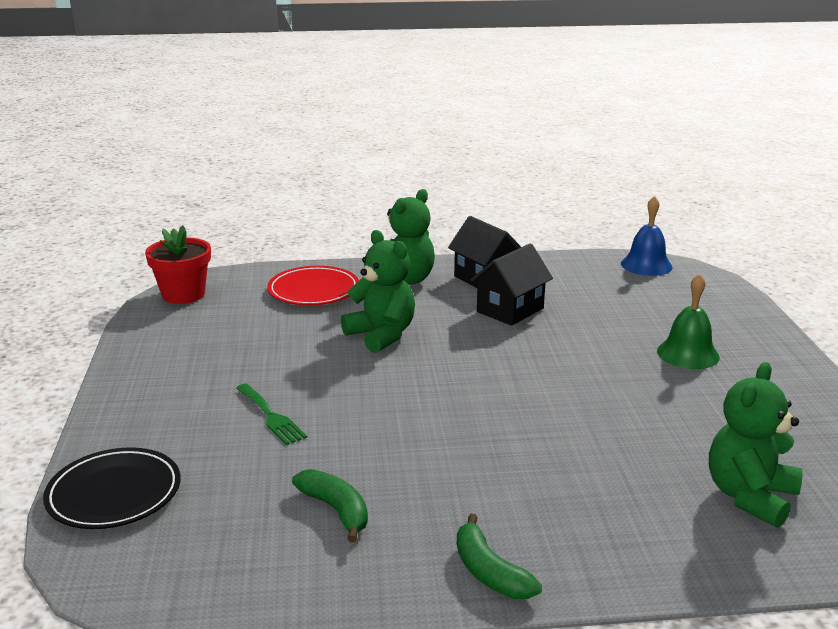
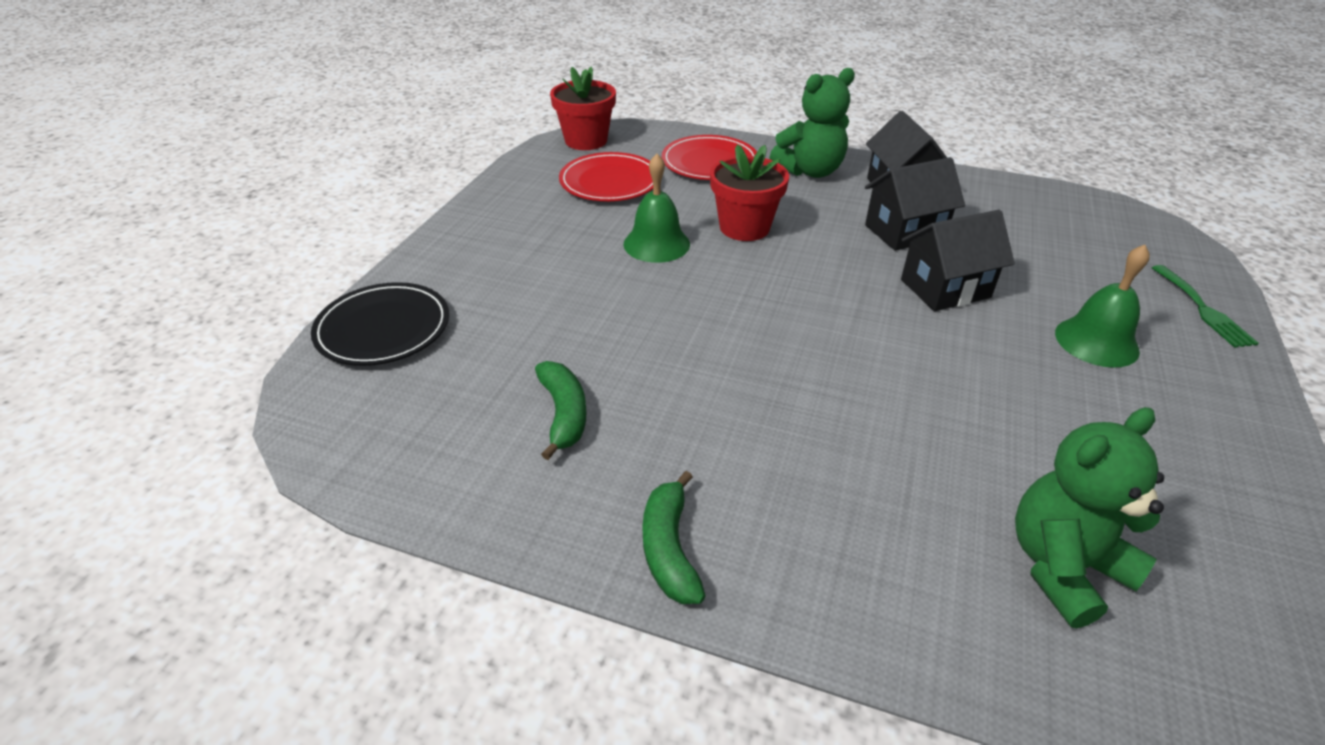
camera: 25 degrees right, 15 degrees up
green fork [236,384,307,445] -> green fork moved to [1152,265,1259,348]
green teddy bear [341,230,415,353] -> red flower pot [710,144,789,241]
blue bell [621,196,672,276] -> none
none -> red plate [559,152,653,201]
none -> green bell [624,154,690,263]
none -> black house [901,210,1015,311]

